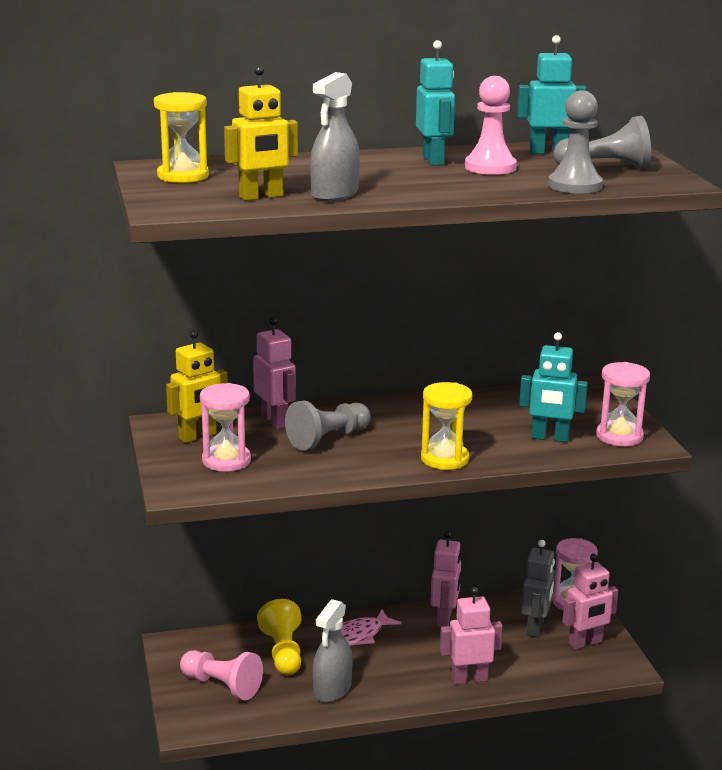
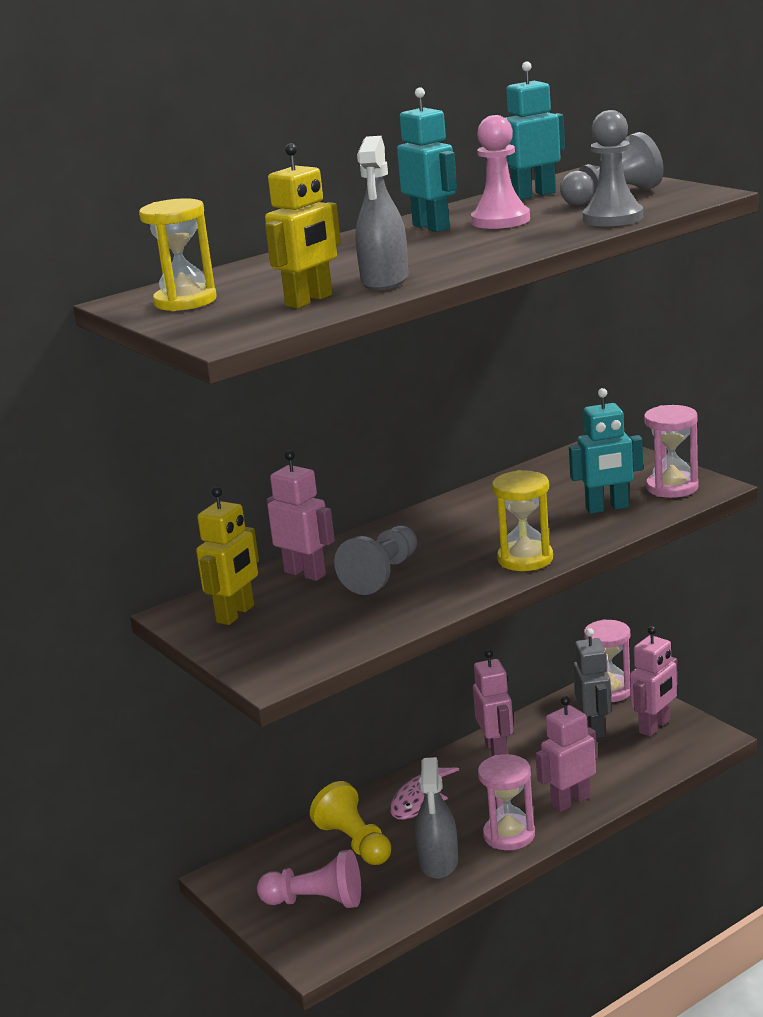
camera: 20 degrees left, 0 degrees up
pink hourglass [200,383,251,472] -> pink hourglass moved to [478,754,535,850]

